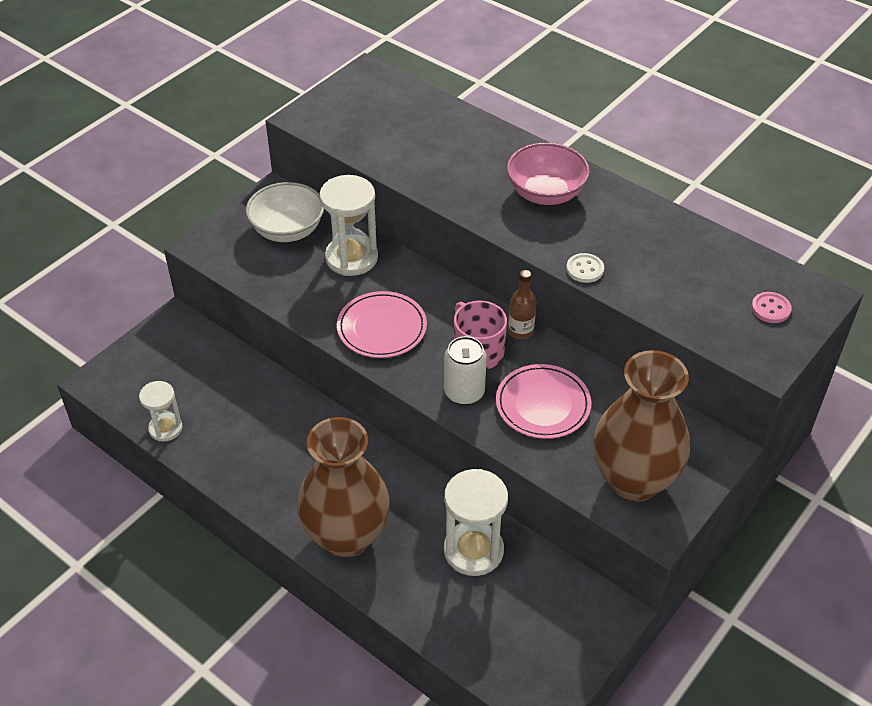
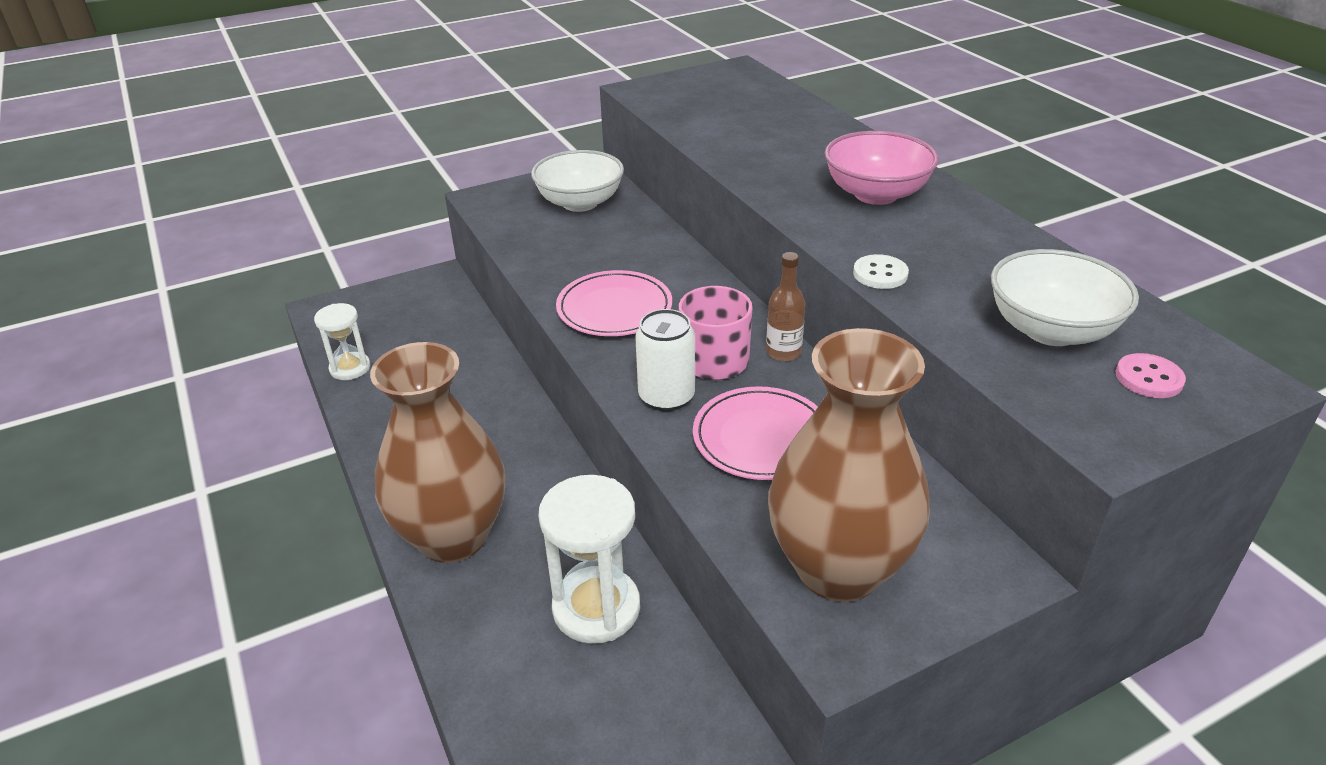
camera: 25 degrees right, 10 degrees down
white hourglass [319,175,378,276] -> none
none -> white bowl [991,249,1139,346]

